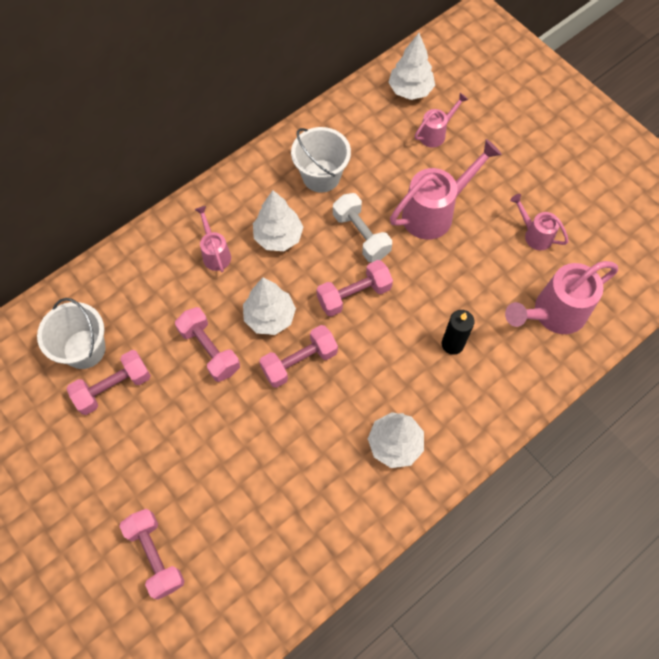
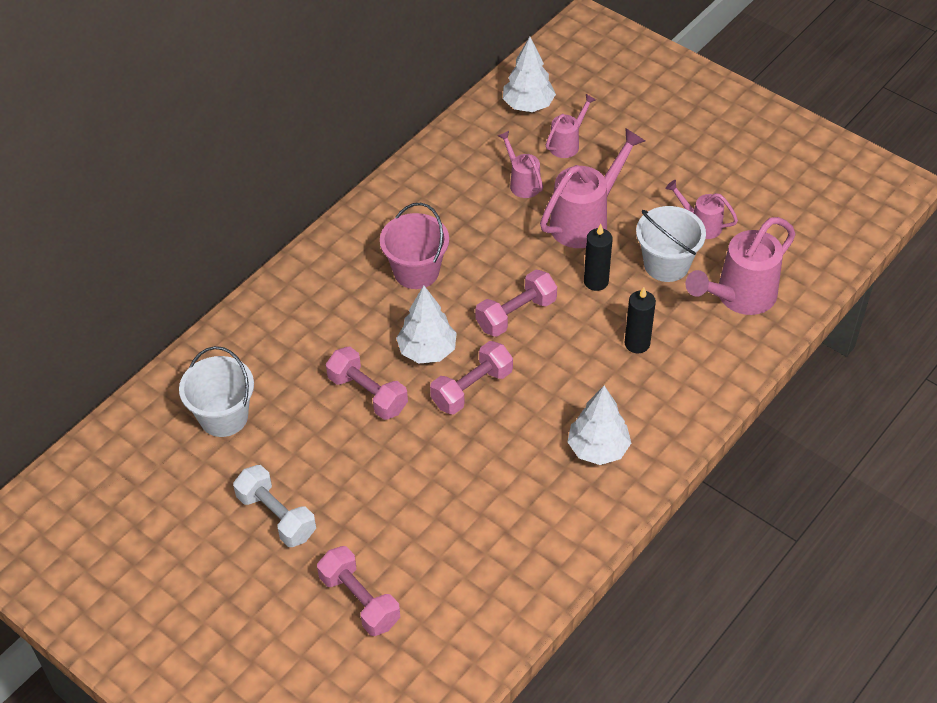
camera: 10 degrees left, 15 degrees down
pink dumbbell [67,350,151,415] -> none
pink watering can [195,206,231,272] -> pink watering can moved to [498,131,543,198]
white tree [253,190,303,251] -> pink bucket [380,203,449,289]
white bucket [291,127,351,193] -> white bucket moved to [636,206,706,282]
white dumbbell [333,193,392,262] -> white dumbbell moved to [233,465,316,547]
none -> black candle [584,224,612,291]

